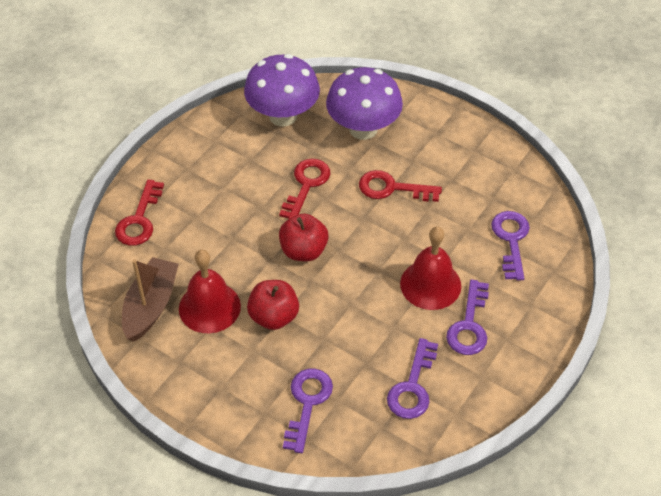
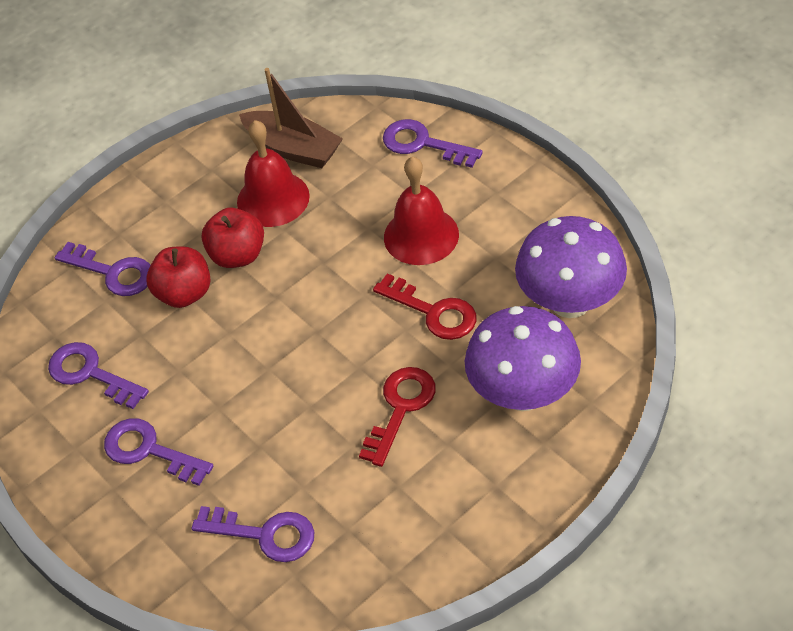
camera: 110 degrees right, 0 degrees up
red key [115,179,164,246] -> purple key [383,119,483,168]
red apple [279,214,328,261] -> red apple moved to [146,246,210,308]
red bell [400,226,461,310] -> red bell moved to [384,157,459,265]

